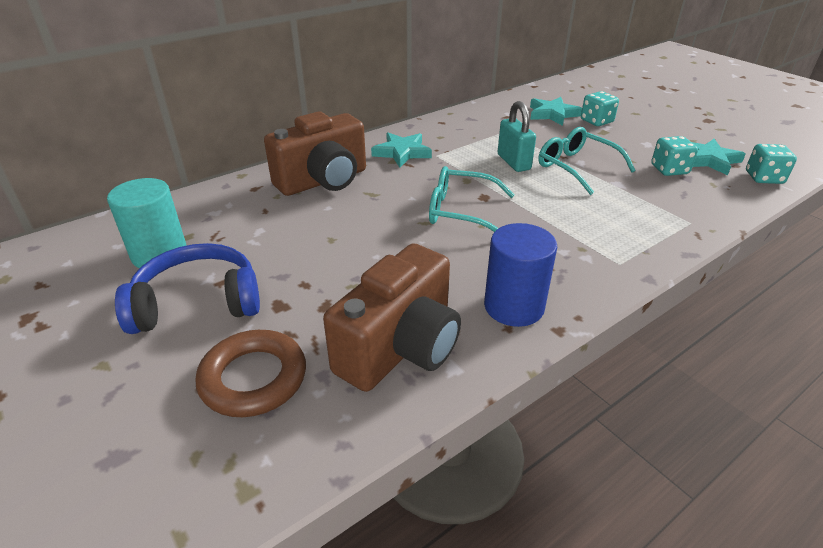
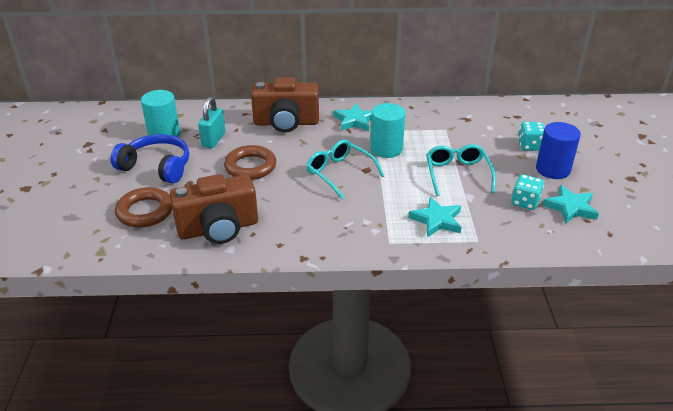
camera: 35 degrees right, 0 degrees up
blue cylinder [484,223,557,327] -> blue cylinder moved to [536,122,581,179]
turquoise padlock [498,101,536,172] -> turquoise padlock moved to [198,97,225,148]
turquoise star [530,97,582,126] -> turquoise star moved to [408,197,461,237]
turquoise dice [746,144,797,184] -> none
none -> brown ring [224,145,276,180]
none -> turquoise cylinder [370,103,406,158]

